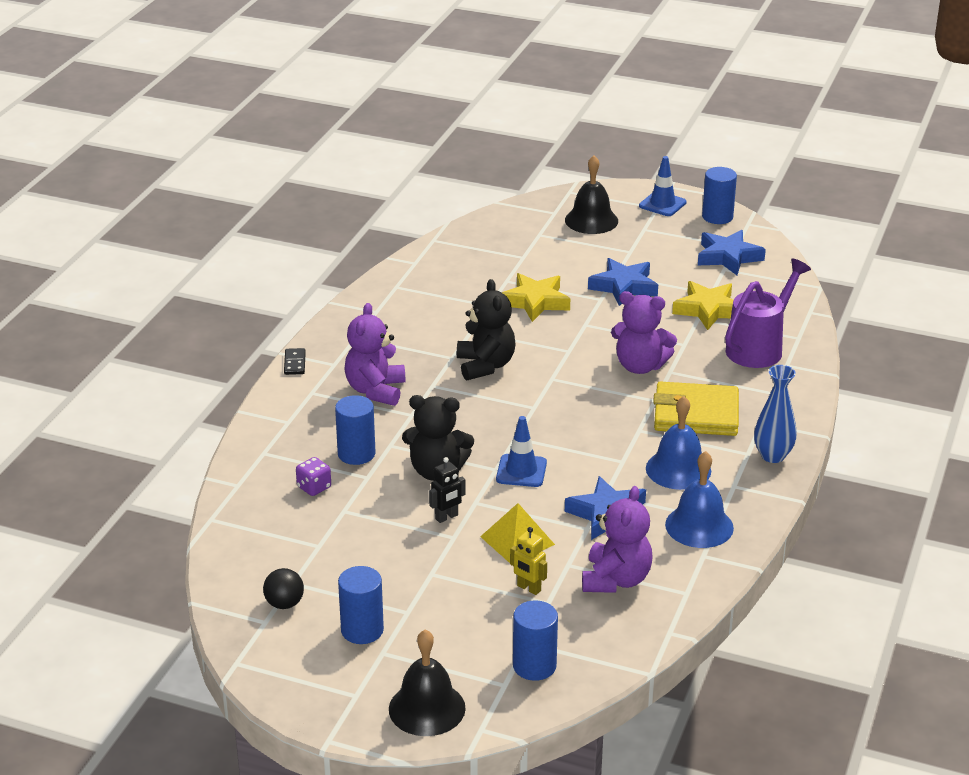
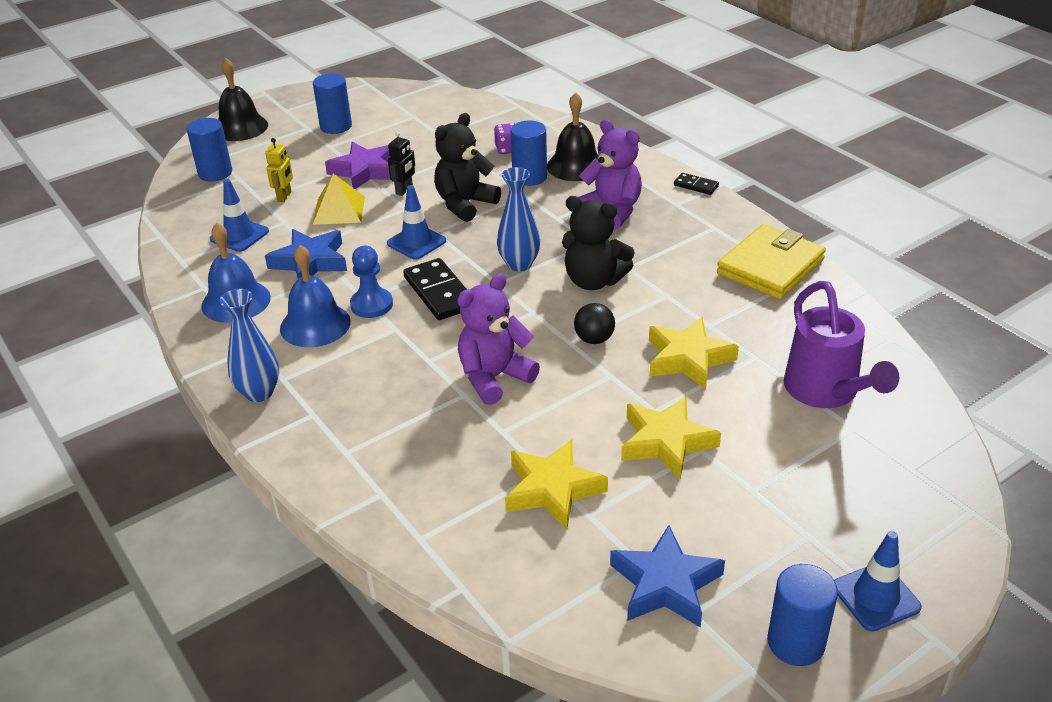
camera: 125 degrees right, 5 degrees up
black ball [263,568,304,609] -> black ball moved to [574,303,615,344]
black robot [429,457,466,523] -> black robot turned 150 degrees counterclockwise [388,131,415,196]
yellow robot [510,527,547,595] -> yellow robot turned 120 degrees clockwise [265,138,293,202]
black bell [565,155,618,234] -> black bell moved to [547,92,599,181]
purple teddy bear [582,486,653,593] -> blue traffic cone [210,179,269,252]
blue star [588,258,658,306] -> yellow star [621,396,721,480]
yellow wallet [653,382,739,436] -> yellow wallet moved to [717,224,826,299]
purple watering can [725,259,811,368] -> purple watering can moved to [784,281,899,408]
none -> purple star [325,142,391,189]
none -> blue pawn [350,246,393,318]
none -> black domino [403,258,466,320]
none -> blue vase [497,167,540,271]

